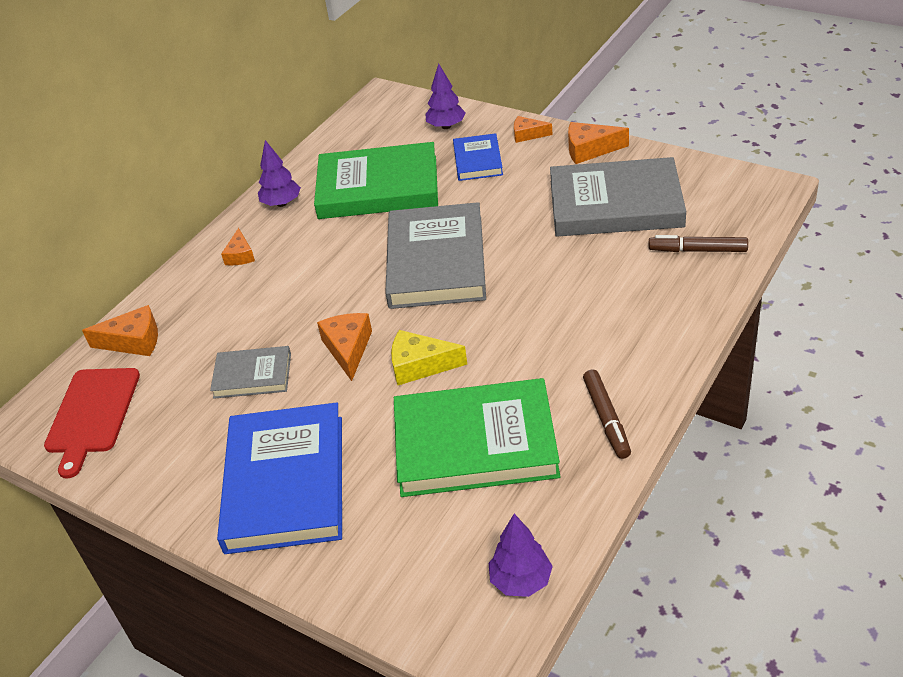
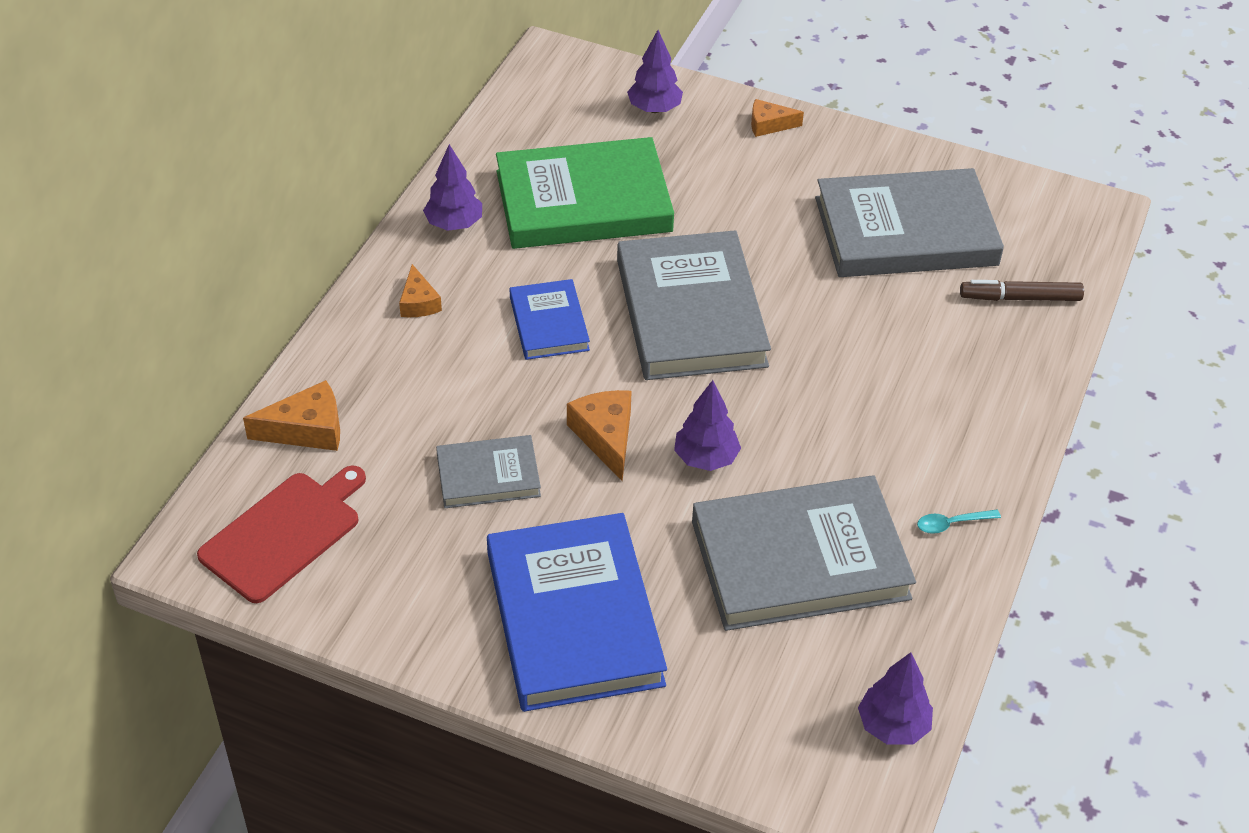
camera: 15 degrees left, 5 degrees up
red cutting board [44,368,140,479] -> red cutting board turned 135 degrees counterclockwise [197,465,366,603]
yellow cheese [391,330,467,385] -> purple tree [674,380,741,471]
green book [394,378,560,497] -> grey book [692,476,916,631]
blue book [453,133,503,181] -> blue book moved to [510,279,590,360]
orange cheese [568,122,629,164] -> none
brown marker [583,369,631,459] -> turquoise spoon [917,510,1001,534]

